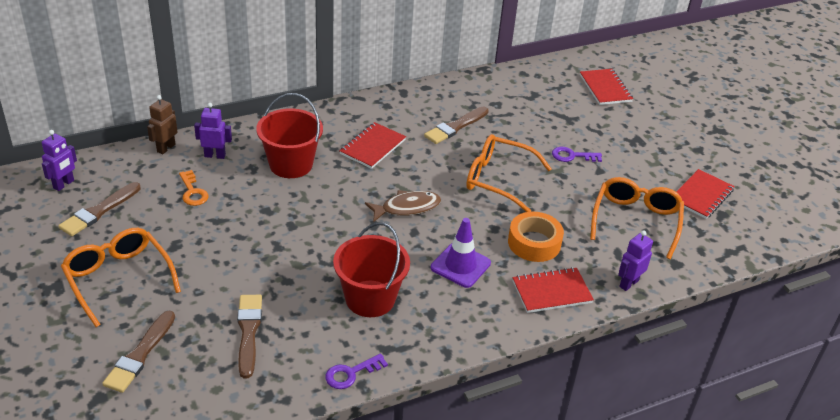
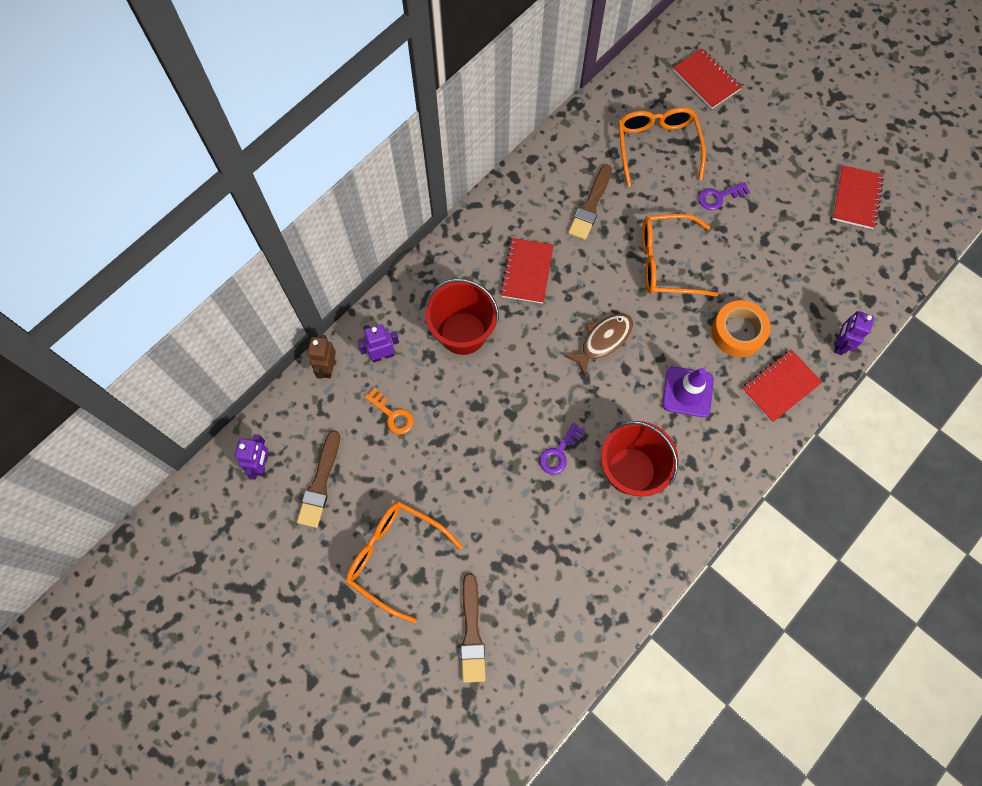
camera: 20 degrees left, 30 degrees up
brown brush [237,295,262,378] -> none
purple key [325,354,388,389] -> purple key moved to [539,423,585,474]
orange glasses [590,177,684,259] -> orange glasses moved to [618,107,706,187]

